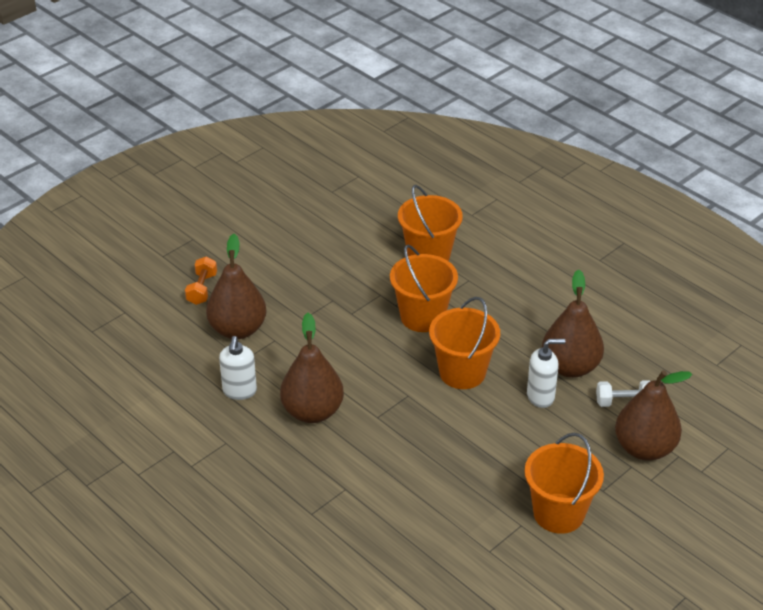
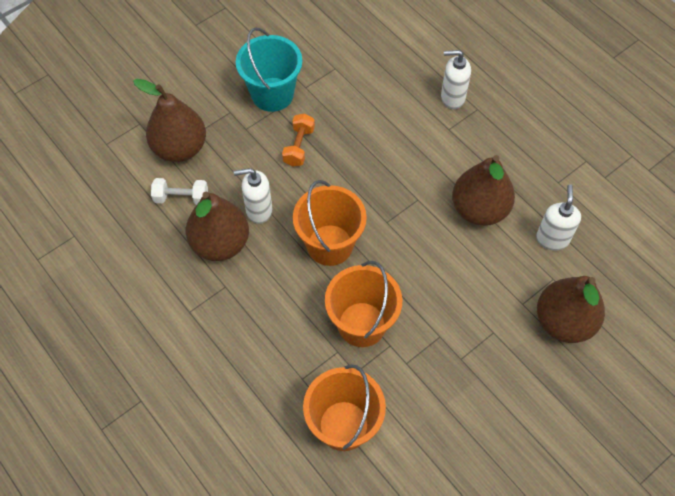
camera: 175 degrees left, 20 degrees up
orange dumbbell [185,256,217,305] -> orange dumbbell moved to [282,113,315,167]
orange bucket [525,433,604,534] -> turquoise bucket [236,28,302,112]
none -> white soap dispenser [441,50,471,109]

